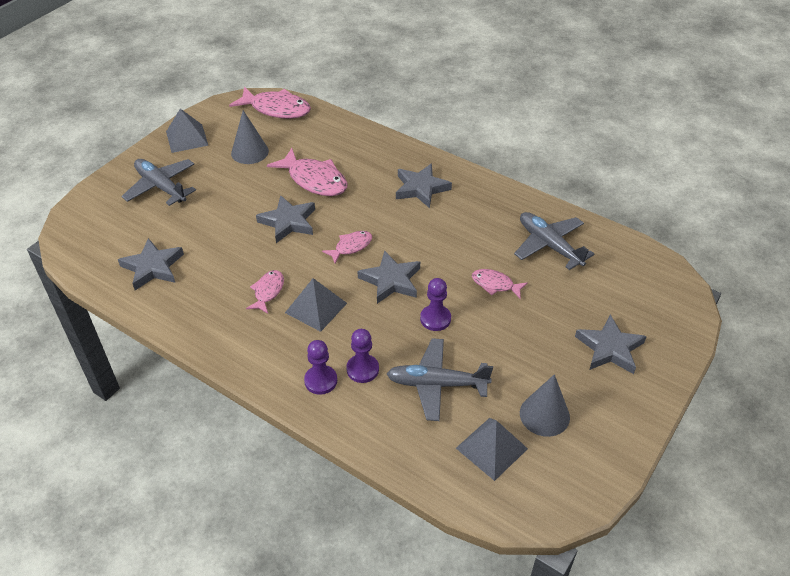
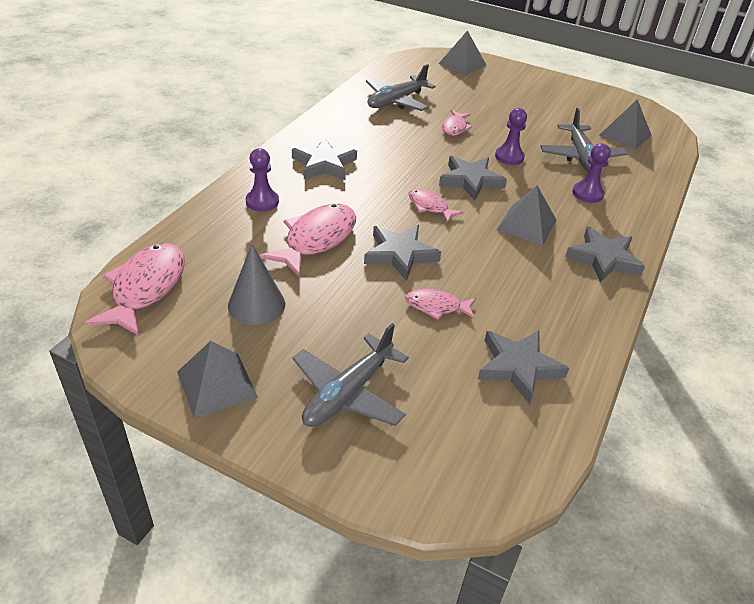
camera: 100 degrees left, 5 degrees down
pink fish [246,270,284,314] -> pink fish moved to [405,289,476,320]
purple pawn [304,340,337,395] -> purple pawn moved to [246,148,279,212]
grey cone [520,374,570,437] -> none
grey star [575,314,647,374] -> grey star moved to [565,226,645,283]
none -> grey pyramid [438,30,486,75]

